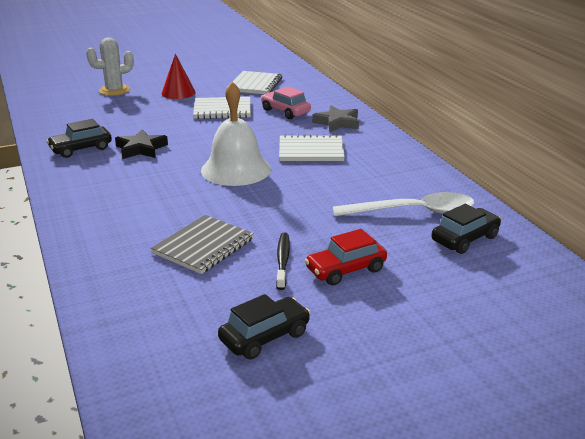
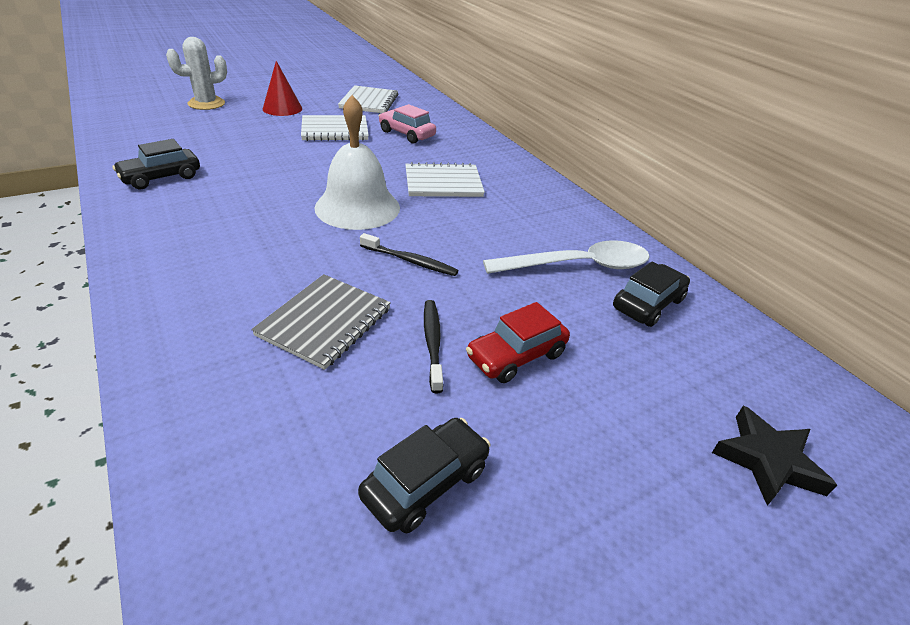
camera: 10 degrees left, 10 degrees up
black star [115,129,168,159] -> black star moved to [712,406,837,506]
grey star [312,106,359,132] -> none
none -> black toothbrush [360,233,458,276]

